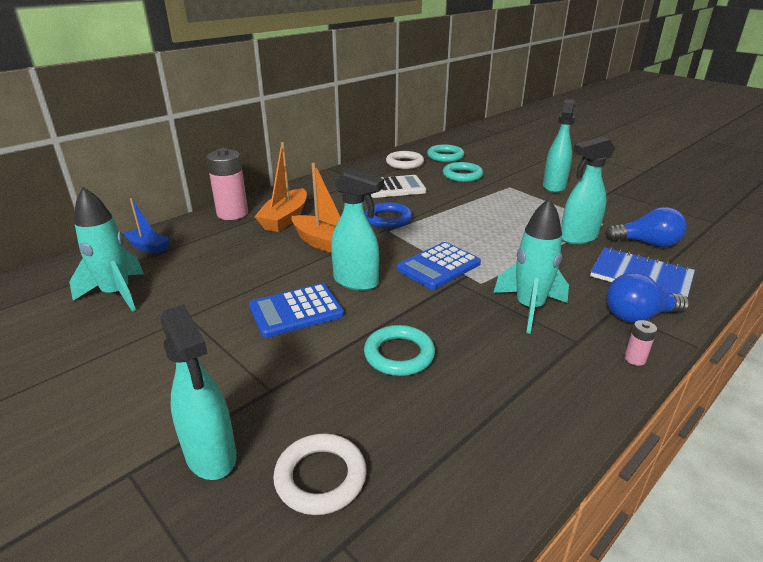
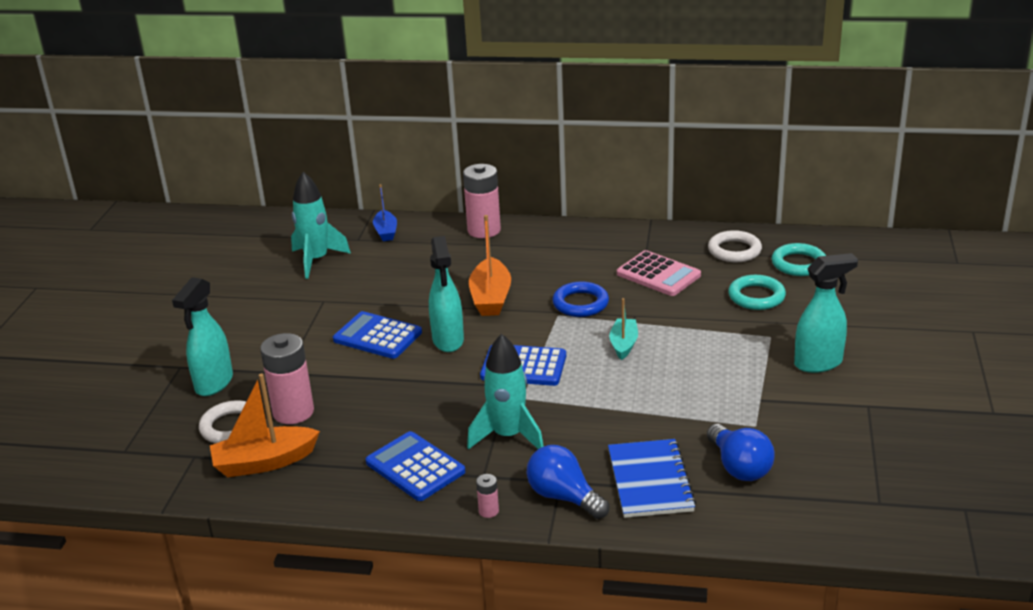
camera: 55 degrees right, 0 degrees up
orange boat [255,142,307,232] -> orange boat moved to [210,373,320,477]
turquoise ring [364,325,435,376] -> none
white calculator [371,175,426,198] -> pink calculator [617,250,701,296]
turquoise spray bottle [561,137,615,244] -> none
none -> pink battery [260,333,314,424]
none -> blue calculator [365,431,465,501]
none -> turquoise boat [609,298,638,360]

